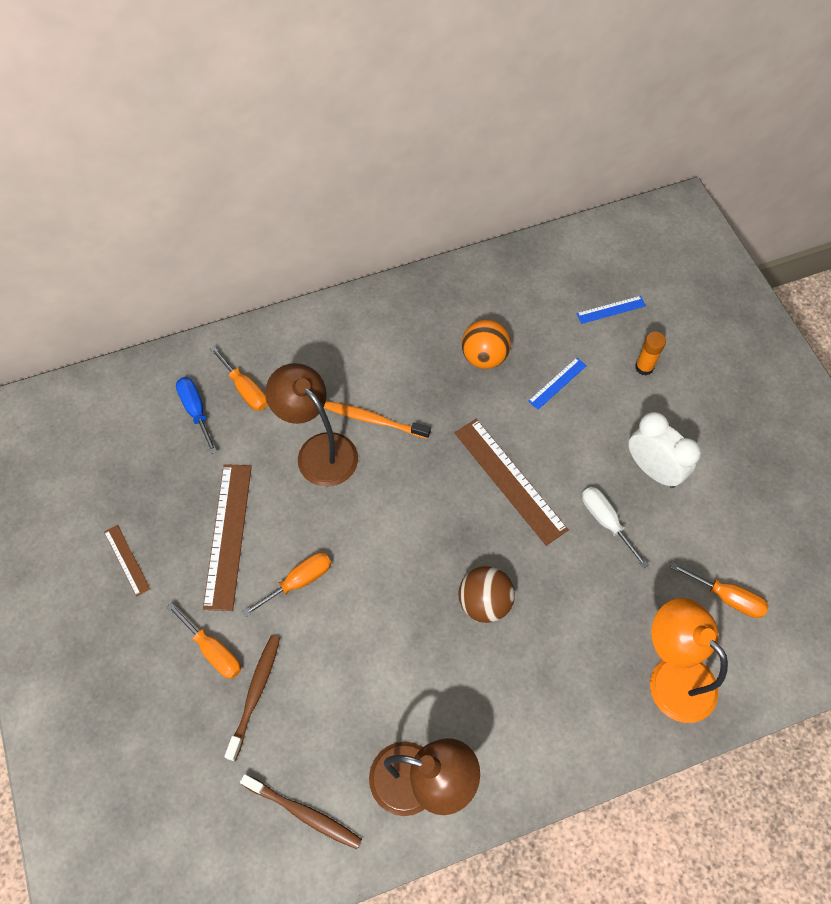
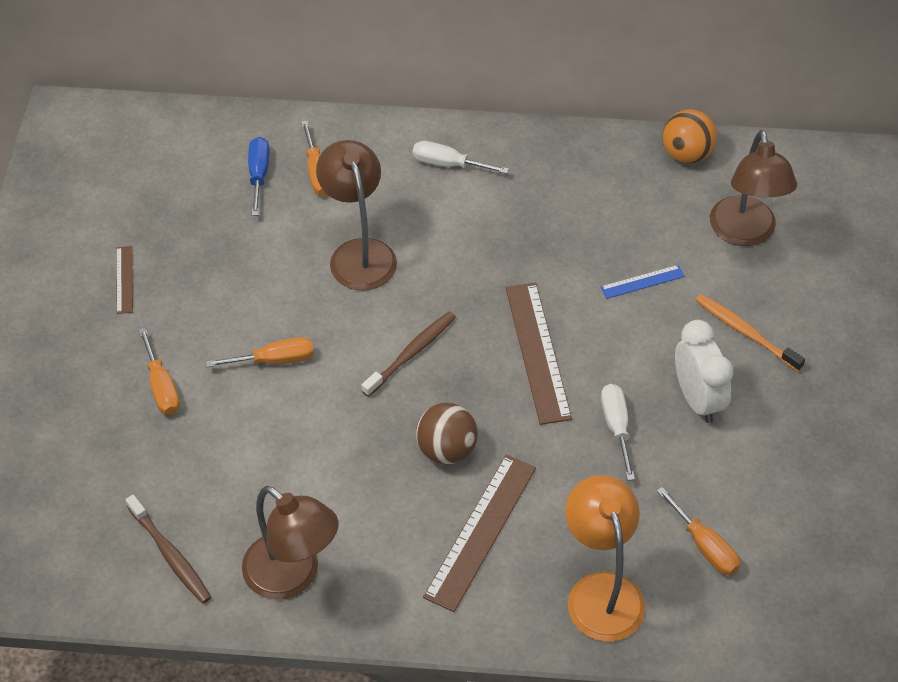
camera: 25 degrees right, 10 degrees down
brown ruler [203,464,252,611] -> brown ruler moved to [423,455,536,612]
brown toothbrush [224,635,280,761] -> brown toothbrush moved to [361,312,456,397]
orange toothbrush [324,401,431,439] -> orange toothbrush moved to [696,294,805,372]
orange ball [462,320,511,369] -> orange ball moved to [662,109,717,164]
blue ruler [576,296,646,324] -> brown lamp [710,130,797,246]
orange glue stick [635,331,666,375] -> none
none -> white screwdriver [413,141,509,174]

